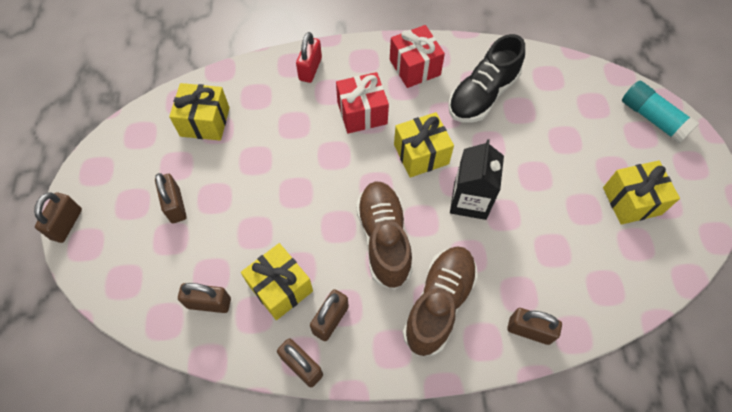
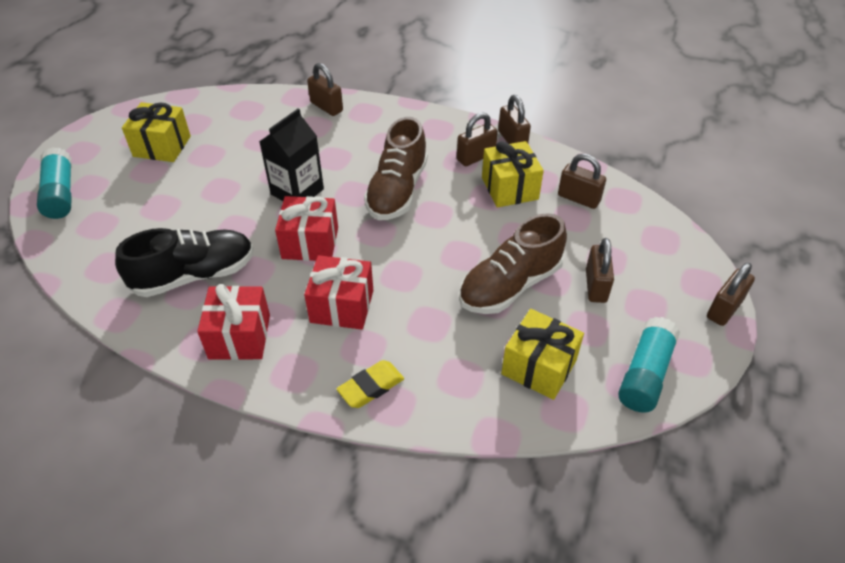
camera: 155 degrees left, 15 degrees down
red padlock [296,32,322,83] -> yellow eraser [337,360,404,408]
yellow gift [394,112,454,178] -> red gift [275,196,338,261]
brown shoe [403,246,478,356] -> brown shoe moved to [459,213,567,314]
none -> turquoise glue stick [618,317,680,413]

